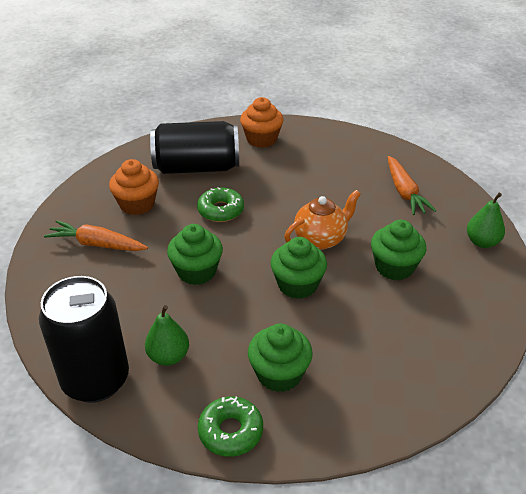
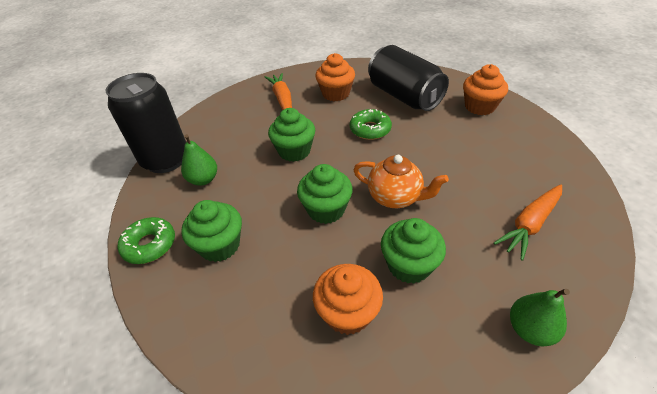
camera: 60 degrees right, 5 degrees up
none -> orange cupcake [313,264,383,335]

